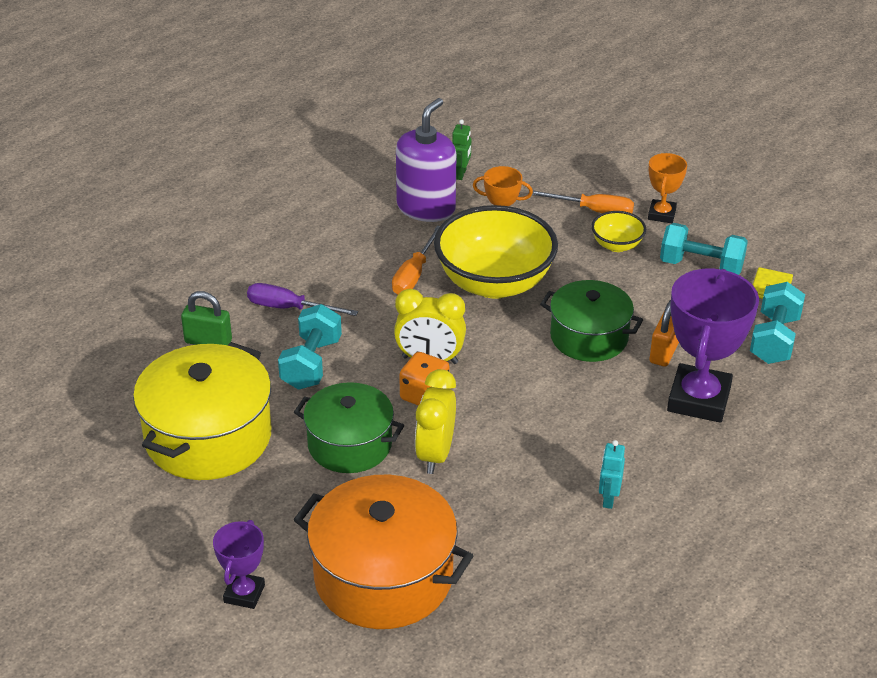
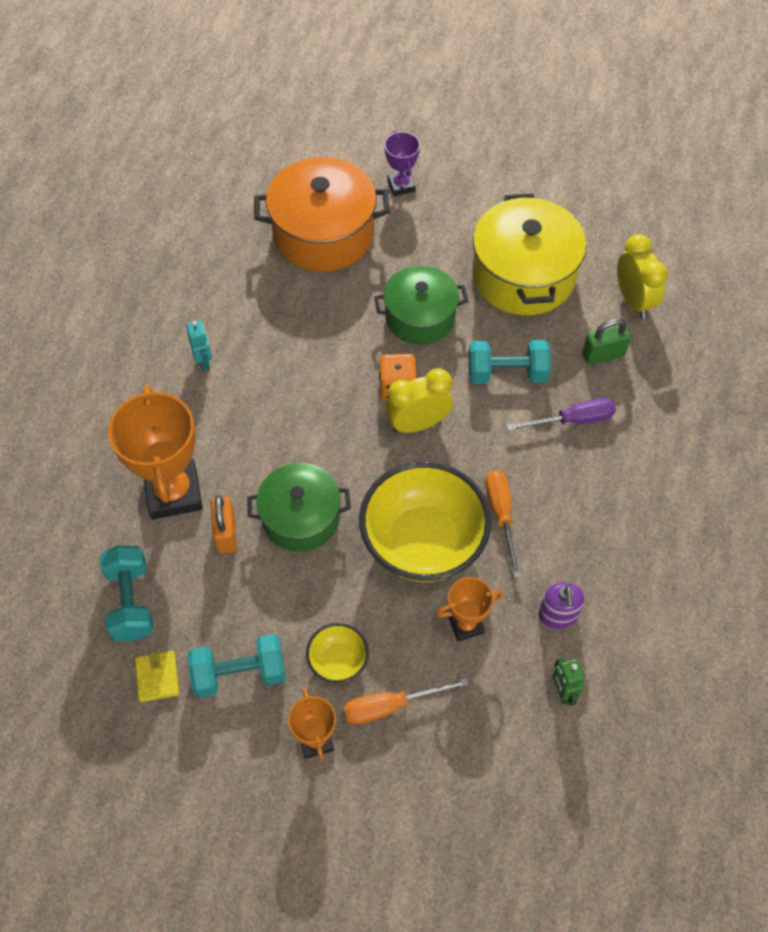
camera: 150 degrees right, 20 degrees up
turquoise dumbbell [278,304,342,390] -> turquoise dumbbell turned 75 degrees counterclockwise [468,340,551,384]
purple soap dispenser [396,98,457,222] -> purple soap dispenser [538,582,585,629], size x0.57
yellow clock [415,369,456,474] -> yellow clock moved to [617,234,668,318]
purple trophy [667,268,759,423] -> orange trophy [108,385,203,520]

